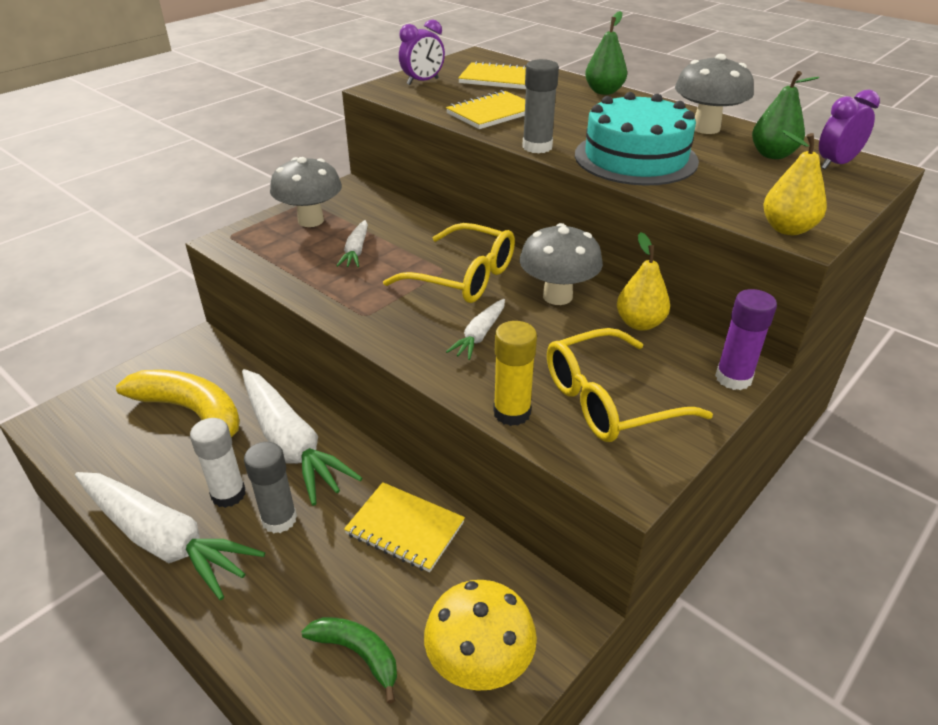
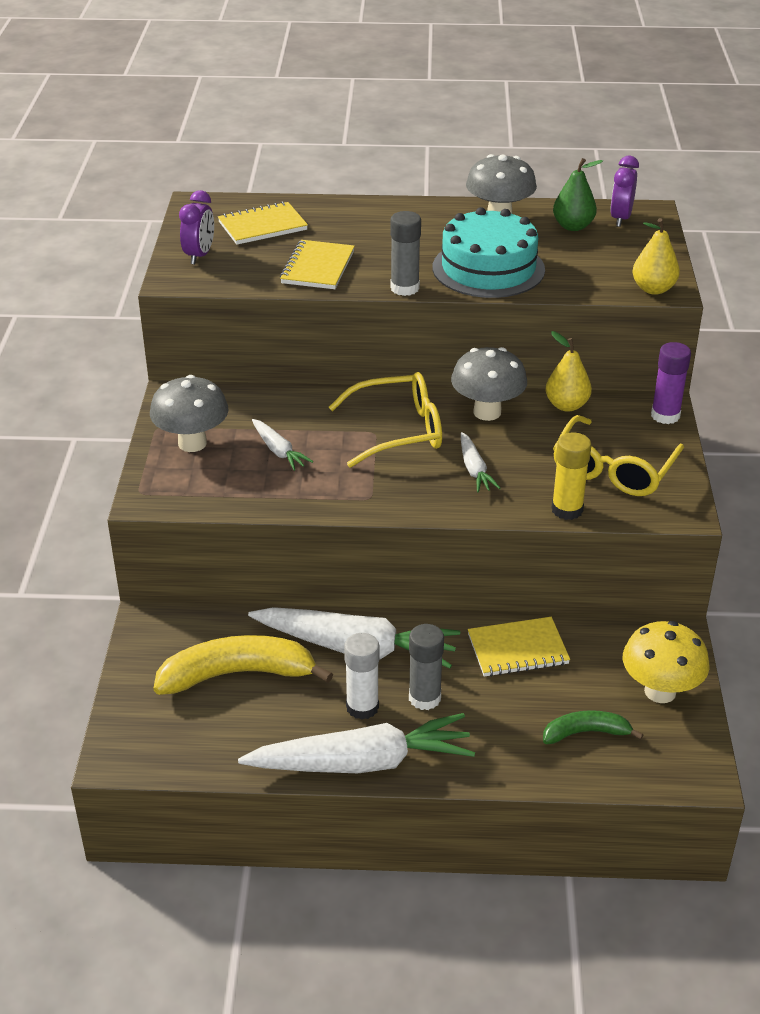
camera: 40 degrees left, 0 degrees up
green pear [585,11,627,95] -> none

